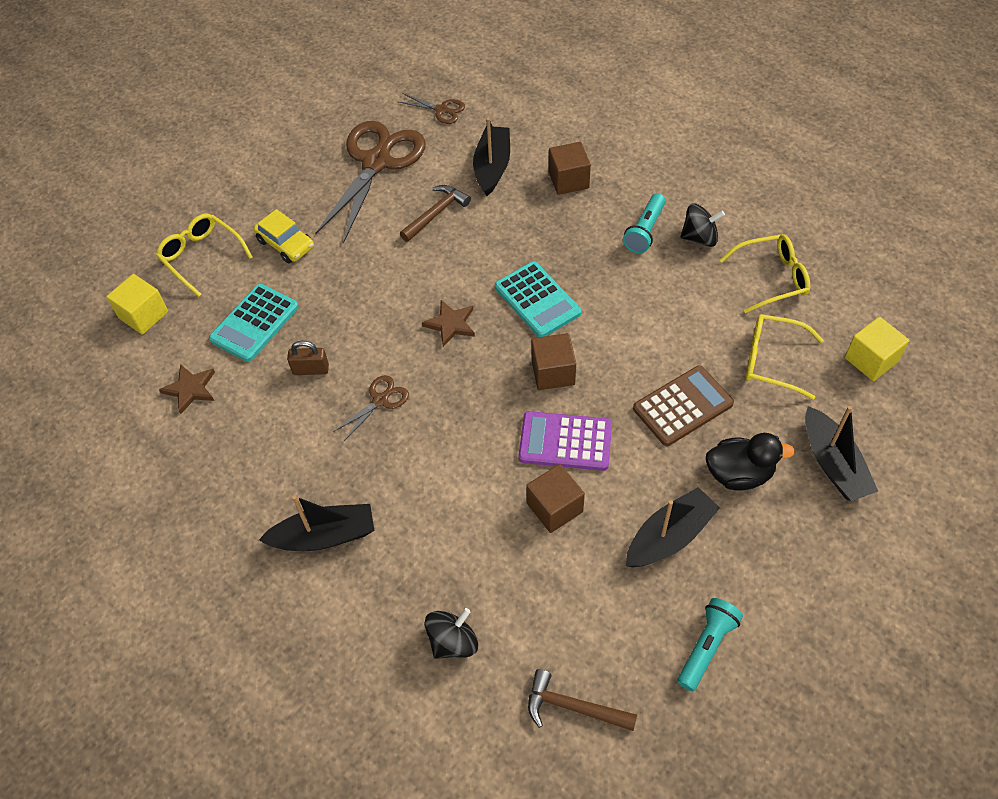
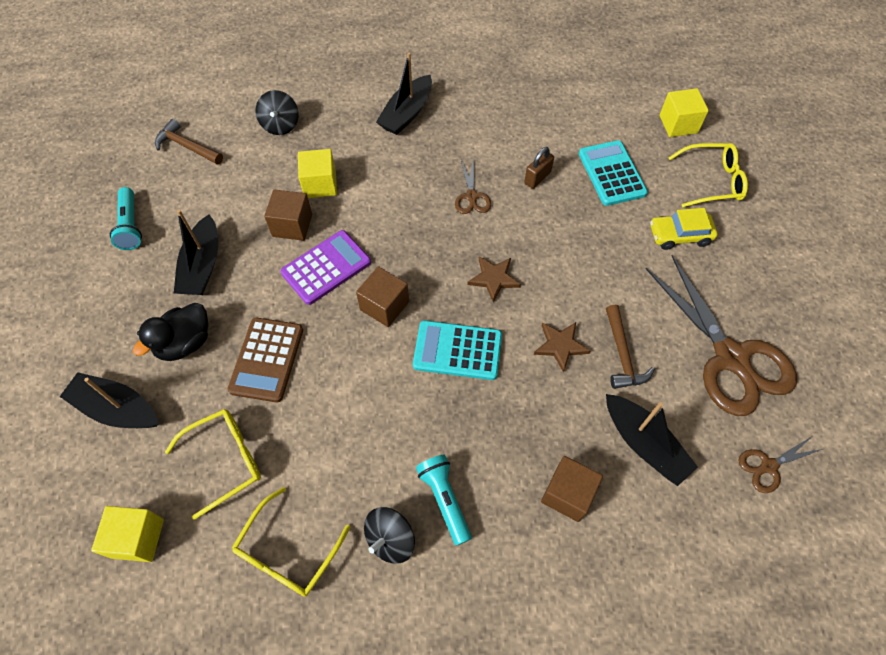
camera: 130 degrees right, 5 degrees up
brown star [159,364,215,414] -> brown star moved to [534,322,590,373]
brown hammer [528,669,637,731] -> brown hammer turned 120 degrees counterclockwise [155,119,223,164]
none -> yellow cube [298,149,337,198]

